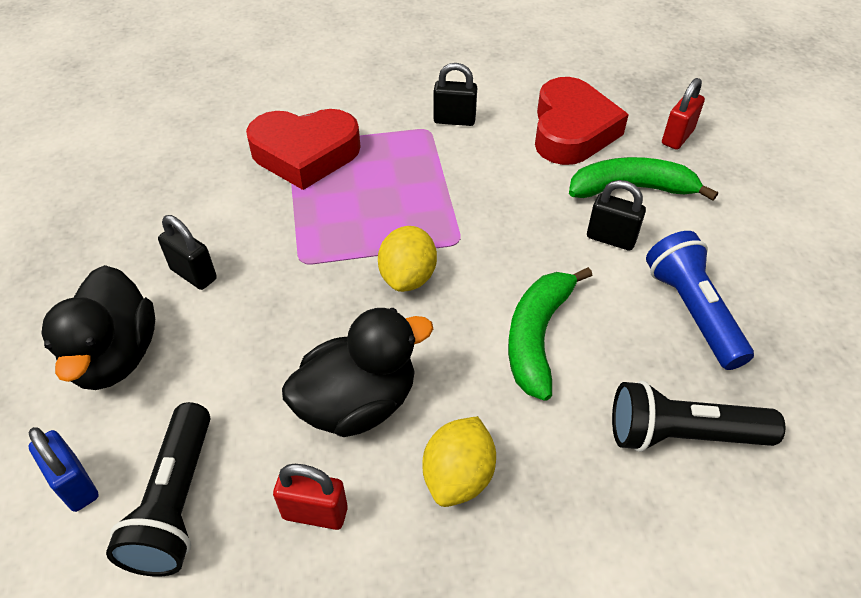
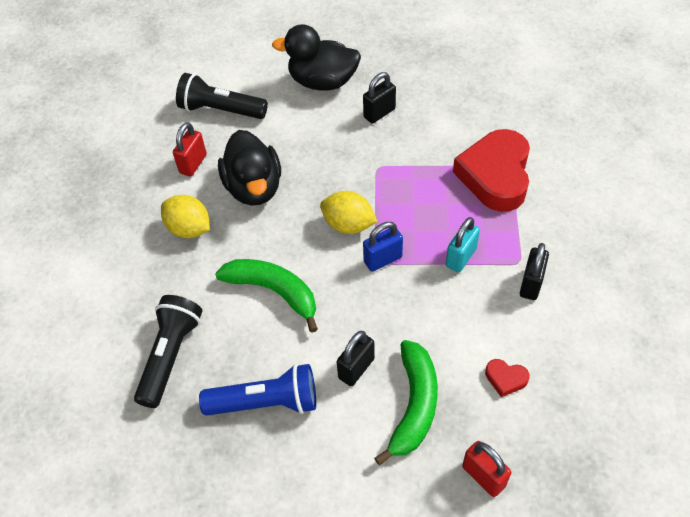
camera: 105 degrees right, 5 degrees up
blue padlock [28,427,99,512] -> blue padlock moved to [363,222,403,272]
red heart [535,77,629,165] -> red heart [485,359,530,397], size x0.41
none -> turquoise padlock [446,217,480,273]

